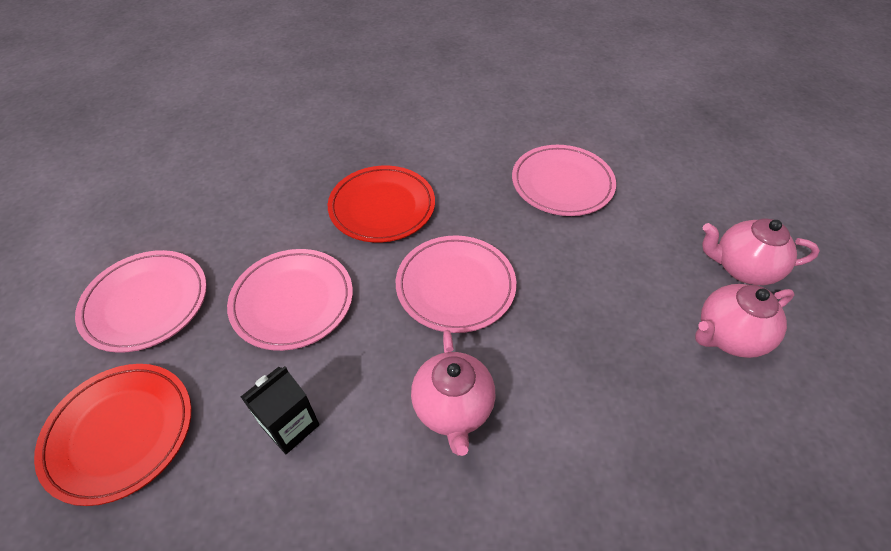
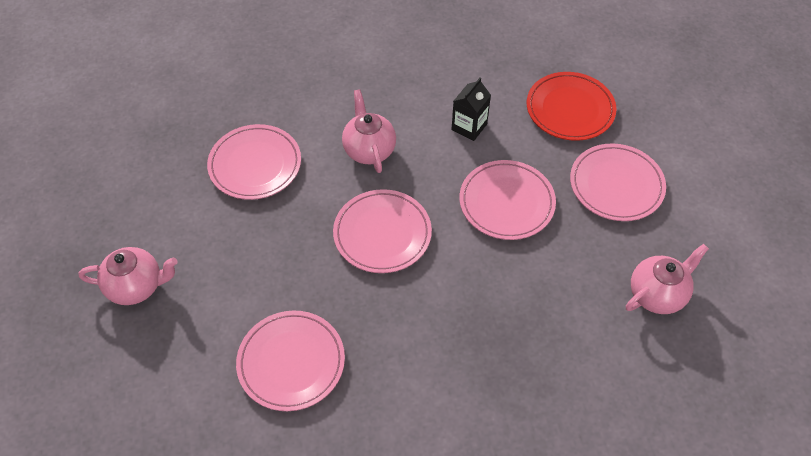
camera: 170 degrees right, 5 degrees up
red plate [328,166,435,242] -> none
pink teapot [695,284,794,358] -> pink teapot moved to [626,244,709,314]
none -> pink plate [207,124,301,200]

